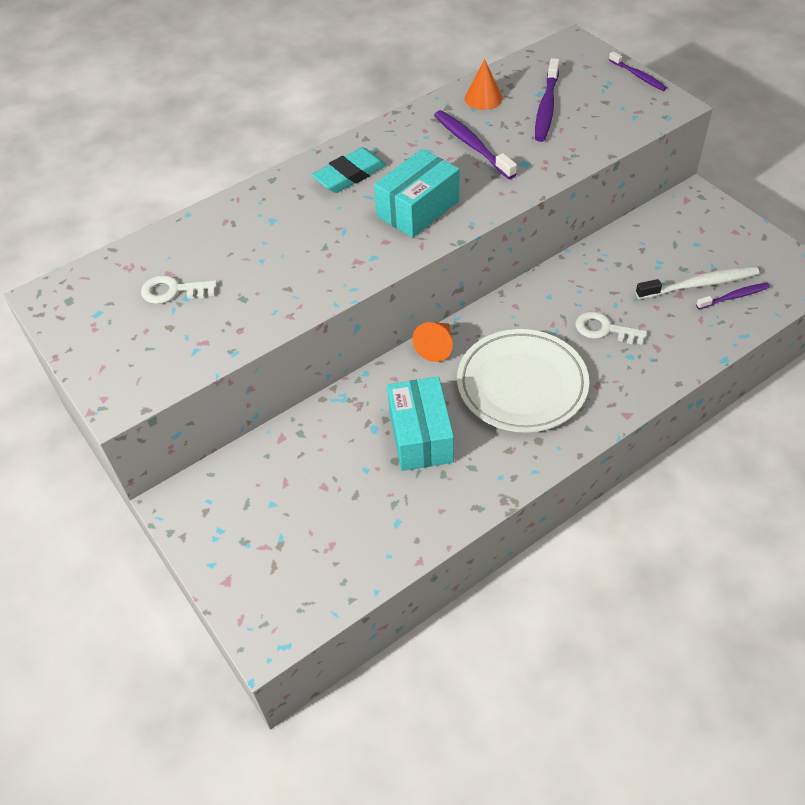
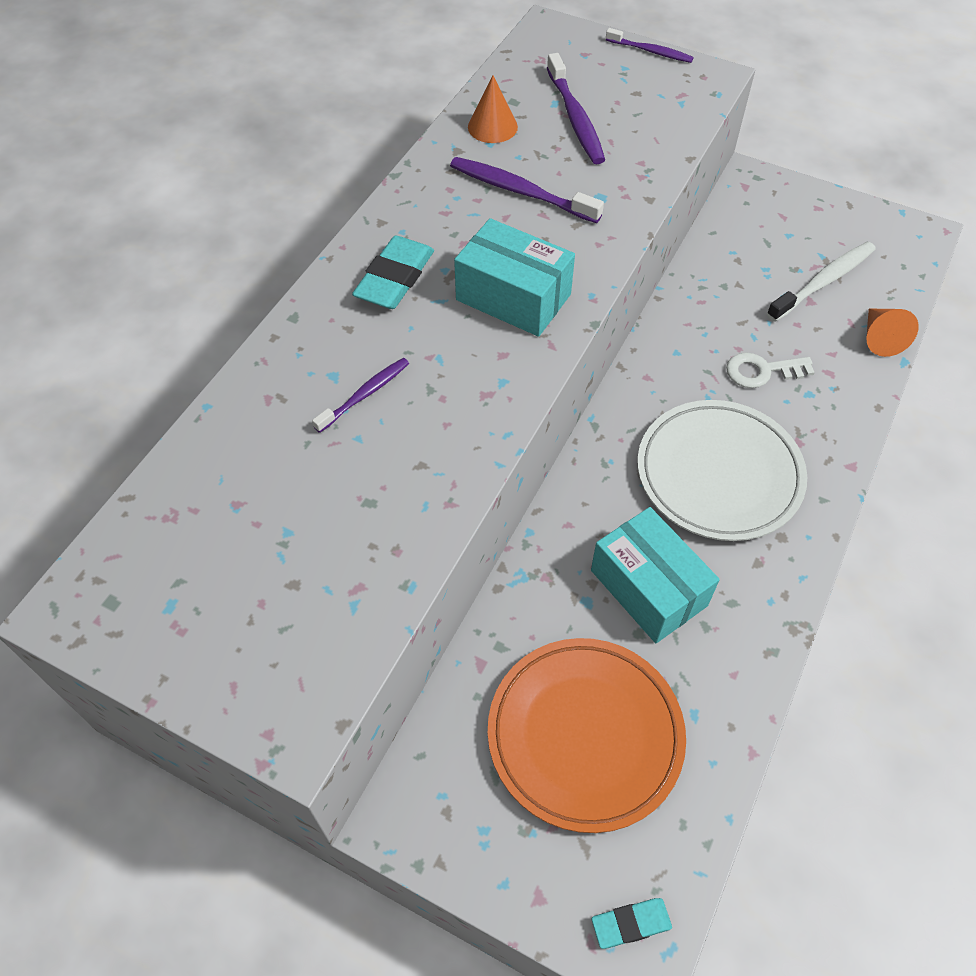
camera: 30 degrees left, 5 degrees up
white key [141,275,217,304] -> none
turquoise box [374,149,459,238] -> turquoise box turned 75 degrees counterclockwise [454,218,575,337]
orange cone [412,322,453,362] -> orange cone moved to [867,309,919,357]
purple toothbrush [696,283,770,309] -> purple toothbrush moved to [312,358,409,433]
none -> orange plate [488,638,686,833]
none -> turquoise eraser [592,898,672,949]

